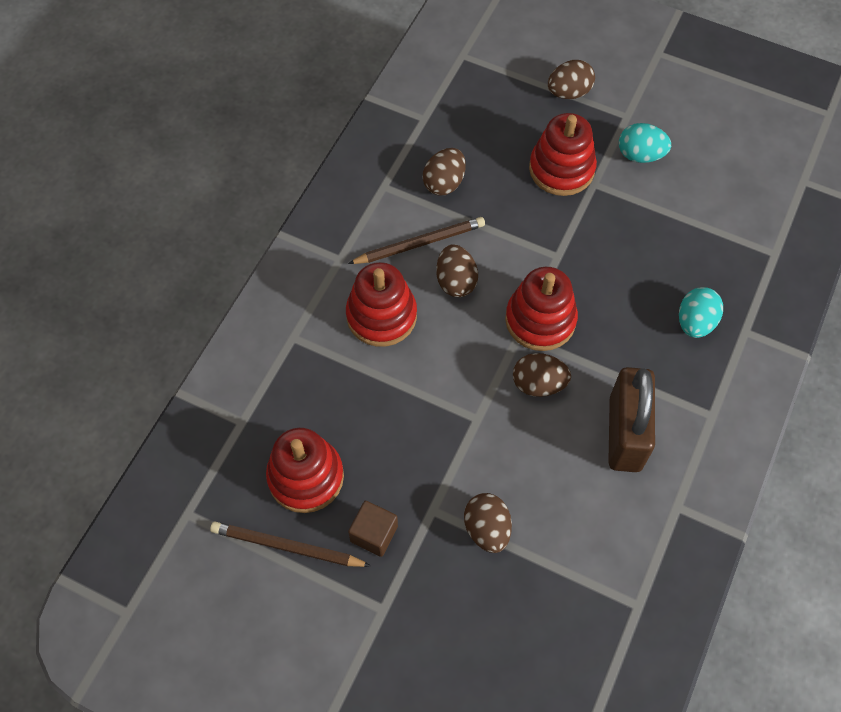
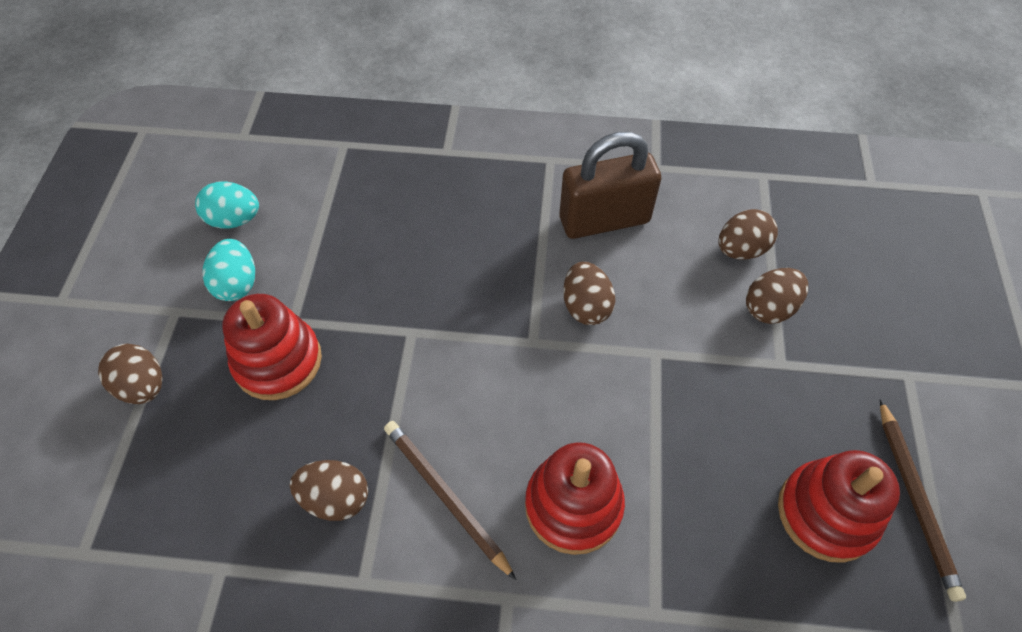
camera: 110 degrees left, 5 degrees down
brown cube [348,501,398,557] -> none
brown egg [436,244,478,297] -> brown egg moved to [718,209,778,260]
red stacking toy [505,267,578,351] -> none
turquoise egg [679,287,723,338] -> turquoise egg moved to [195,181,259,229]

